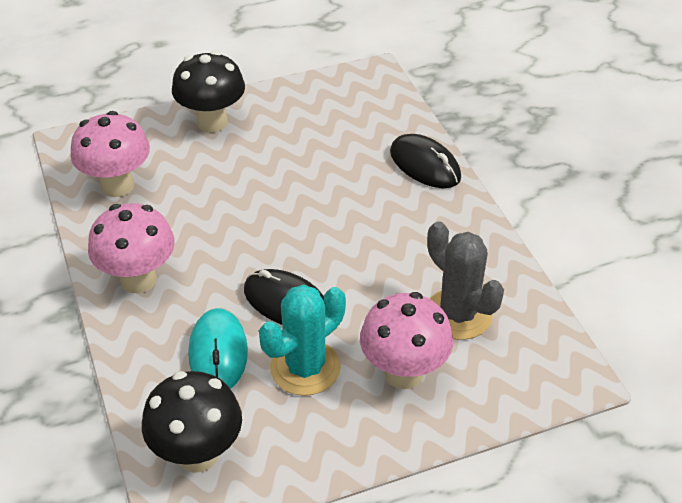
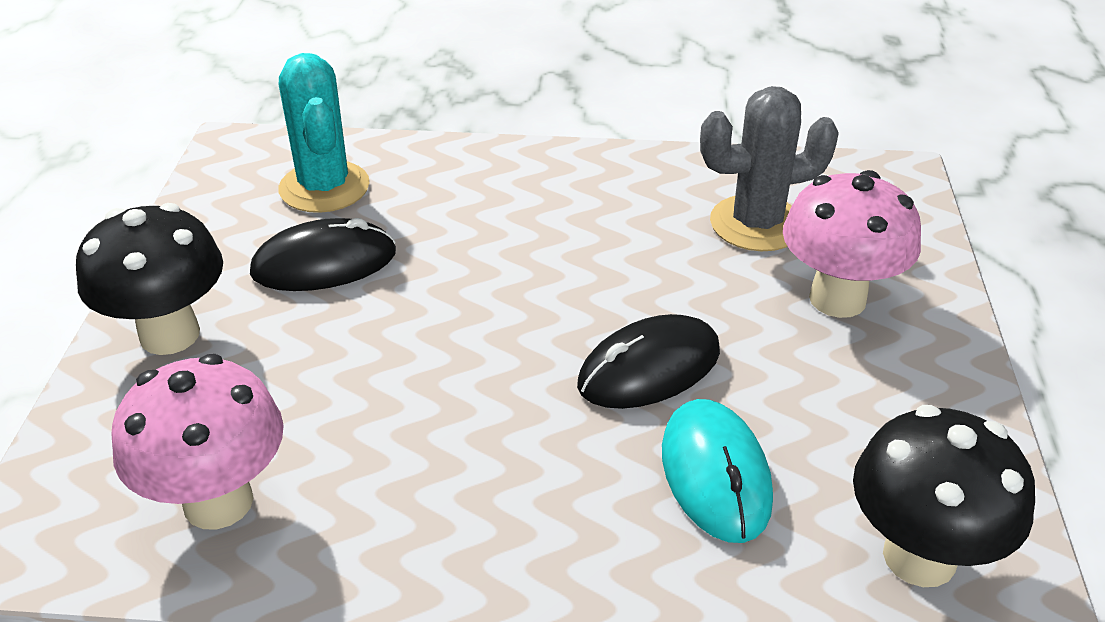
camera: 65 degrees left, 5 degrees down
pink mushroom [88,203,175,293] -> none
turquoise mouse [188,308,248,389] -> turquoise mouse turned 60 degrees clockwise [662,399,773,543]
turquoise cactus [259,284,346,396] -> turquoise cactus moved to [278,53,370,213]
black mouse [390,134,461,188] -> black mouse moved to [250,218,396,291]

